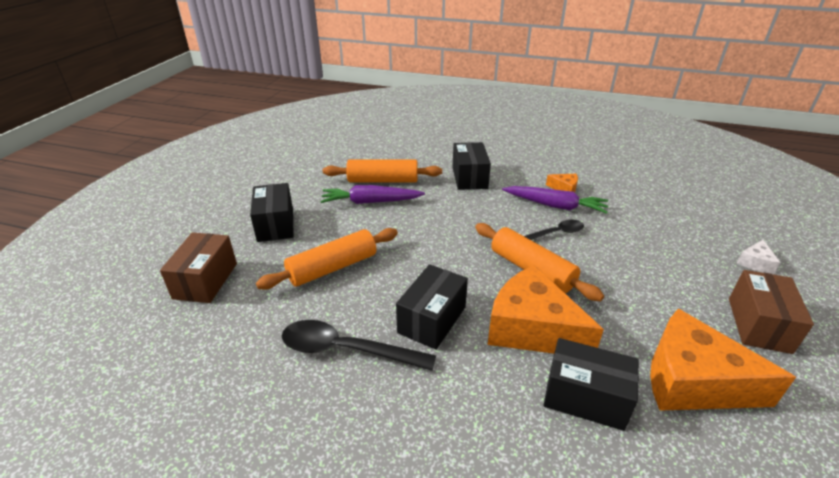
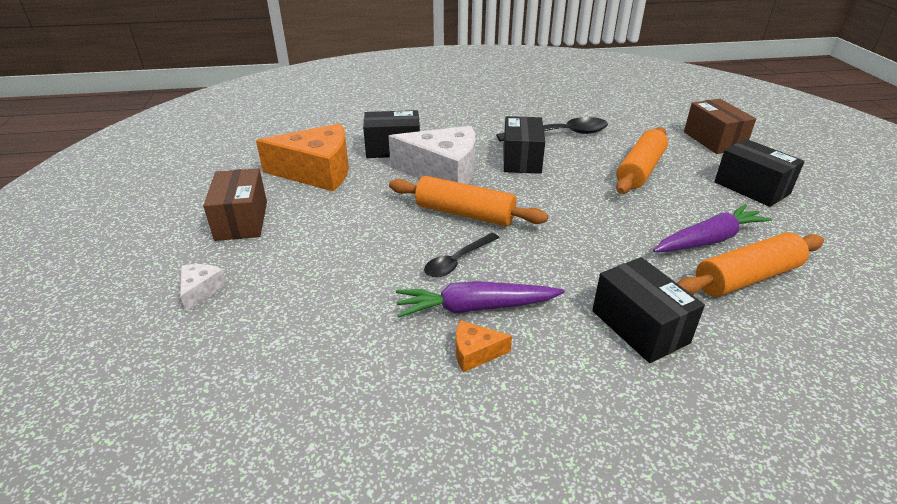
camera: 155 degrees right, 0 degrees up
orange cheese [488,265,604,354] -> white cheese [388,126,475,184]

